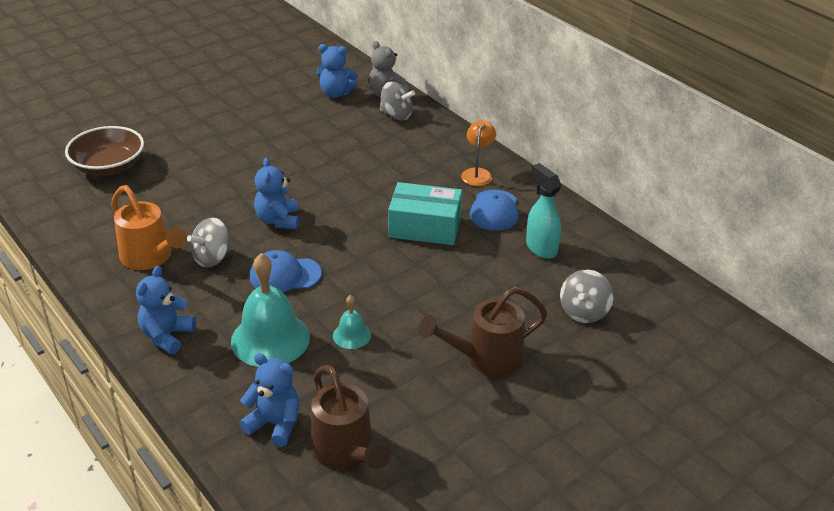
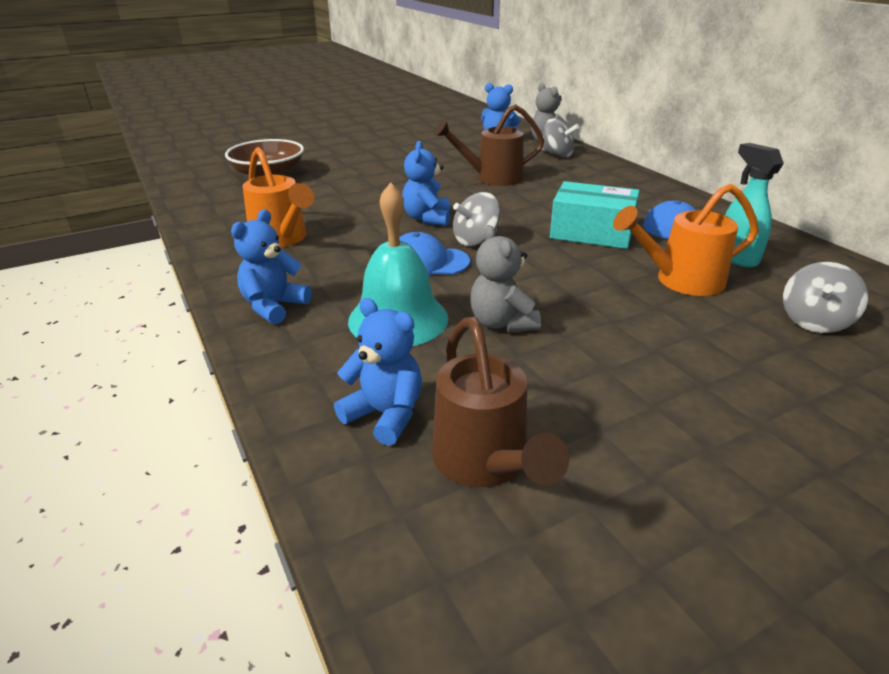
camera: 10 degrees right, 5 degrees down
grey spinning top [187,218,232,268] -> grey spinning top moved to [453,192,500,246]
turquoise bell [333,295,371,349] -> grey teddy bear [470,225,541,332]
brown watering can [419,287,547,376] -> brown watering can moved to [434,104,544,186]
orange lamp [461,120,496,186] -> none
none -> orange watering can [613,184,759,296]

